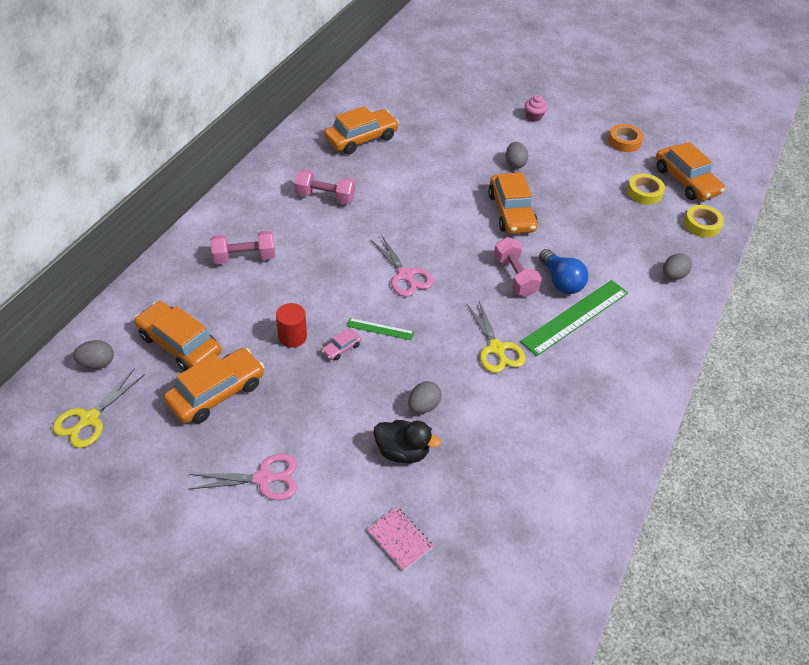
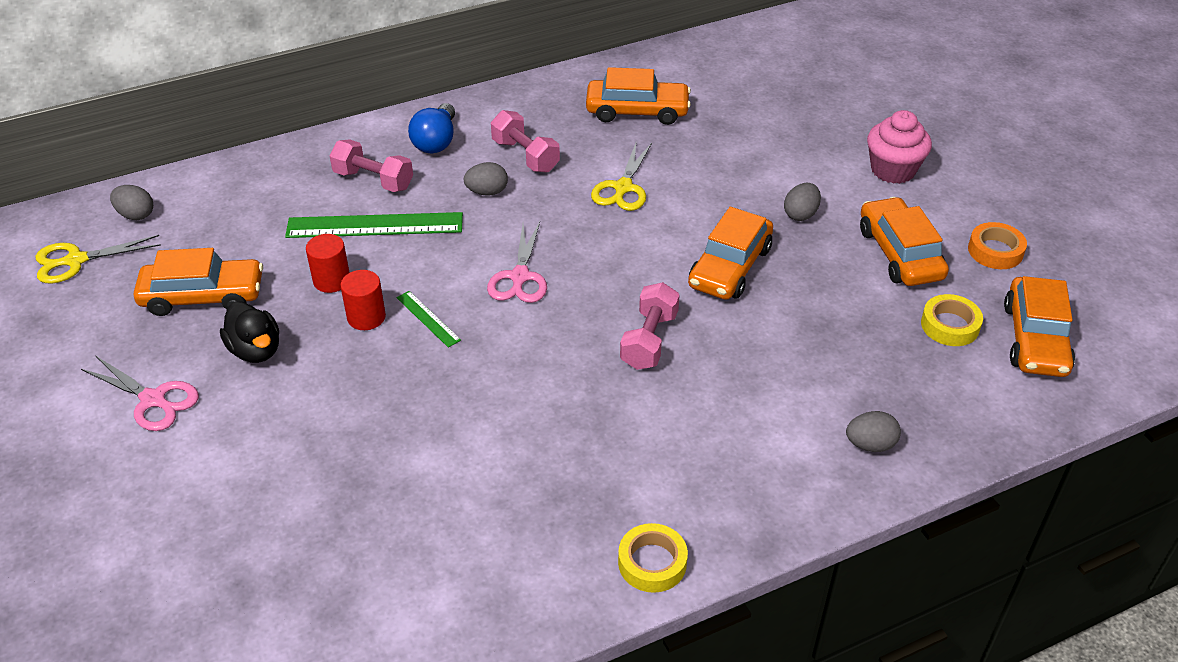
camera: 40 degrees right, 5 degrees down
orange car [134,301,221,371] -> orange car moved to [860,197,949,286]
pink car [321,329,361,360] -> red cylinder [340,270,386,330]
pink notebook [367,507,433,571] -> none
black duck [374,420,441,463] -> black duck moved to [220,301,279,363]
grey egg [408,381,442,414] -> grey egg moved to [464,162,508,196]
yellow scissors [466,301,525,373] -> yellow scissors moved to [591,141,652,211]
green ruler [520,280,628,356] -> green ruler moved to [285,212,463,238]
pink cupcake [525,95,547,122] -> pink cupcake [867,110,932,184], size x1.80
blue light bulb [539,249,588,294] -> blue light bulb moved to [408,103,455,153]
yellow tape [684,205,724,238] -> yellow tape moved to [618,523,688,593]

